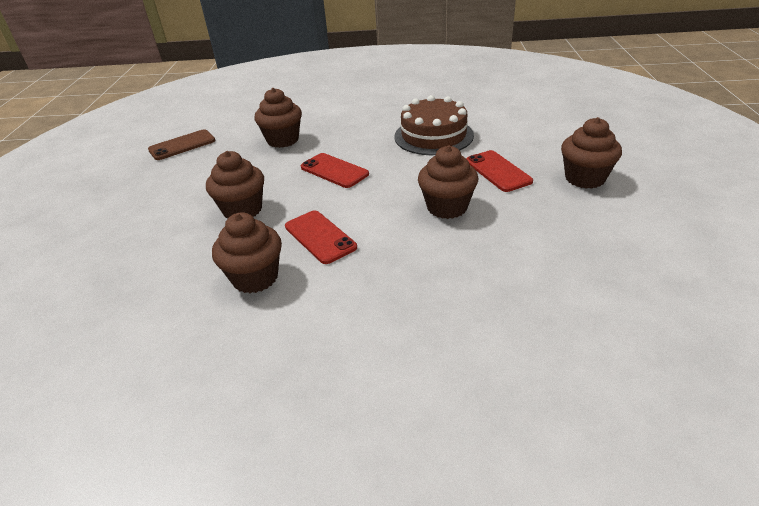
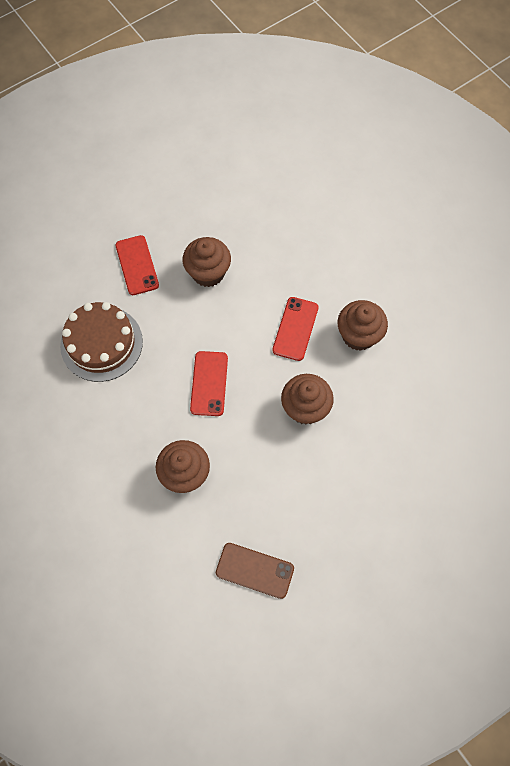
camera: 130 degrees left, 30 degrees up
red phone [466,150,533,192] -> red phone turned 45 degrees counterclockwise [115,235,159,295]
brown cupcake [561,117,622,189] -> none

